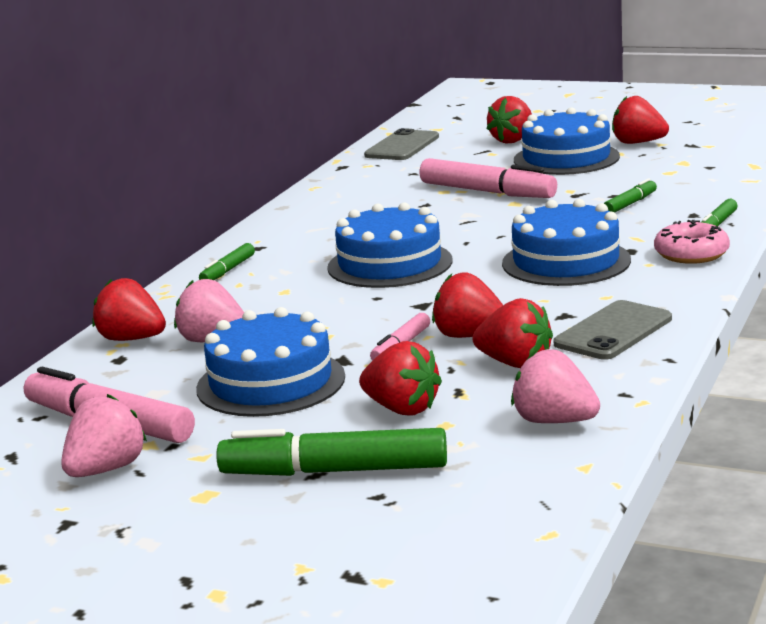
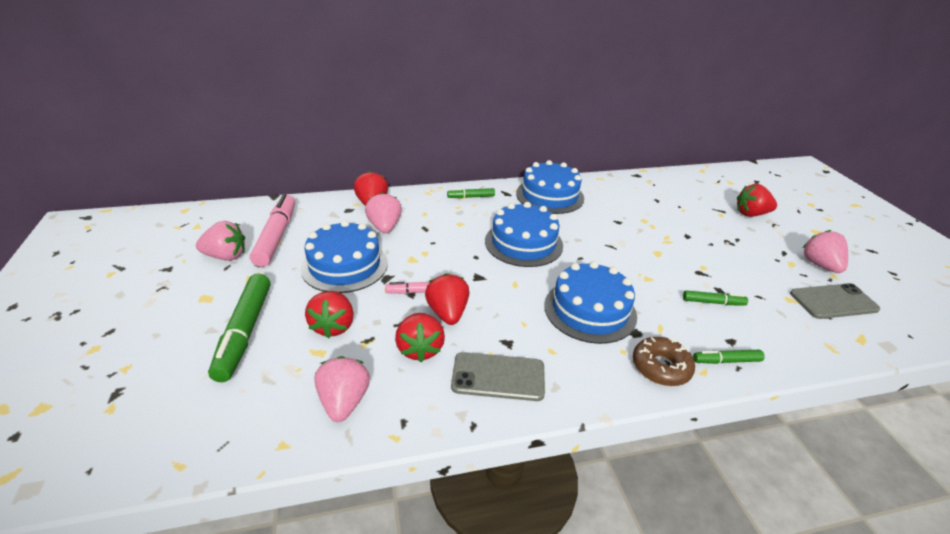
camera: 50 degrees right, 15 degrees up
green marker [217,428,447,476] -> green marker turned 150 degrees counterclockwise [208,273,271,382]
grey phone [364,128,439,160] -> grey phone moved to [790,283,880,319]
pink marker [419,158,557,198] -> none
blue cake [514,107,620,175] -> blue cake moved to [516,160,584,214]
red strawberry [612,96,669,144] -> pink strawberry [803,230,848,273]
pink donut [654,220,730,264] -> brown donut [633,337,695,386]

